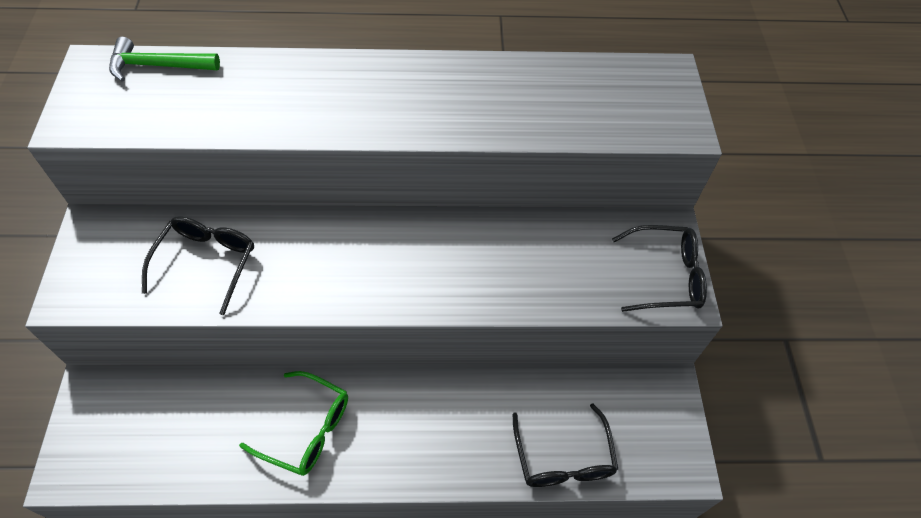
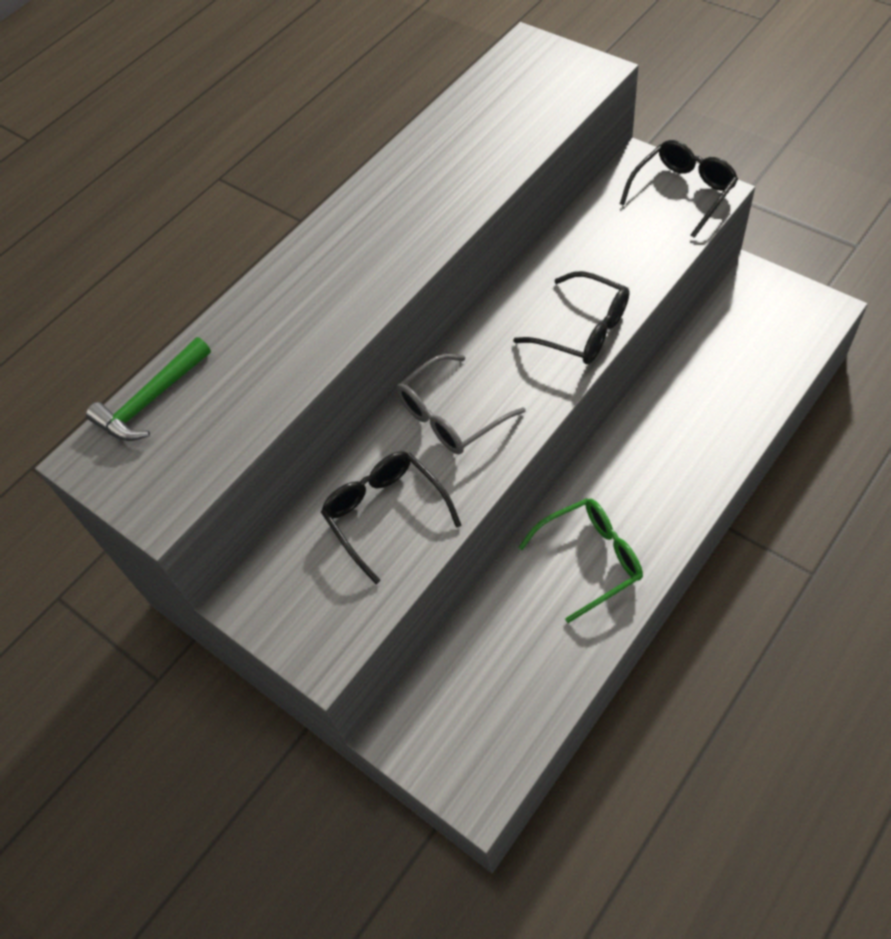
camera: 40 degrees left, 0 degrees up
black glasses [513,404,618,487] -> black glasses moved to [513,271,630,364]
none -> grey glasses [397,354,526,454]

